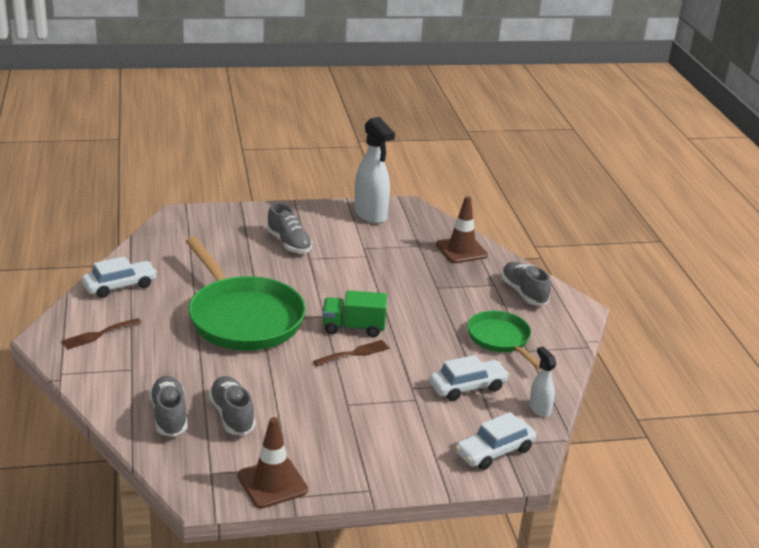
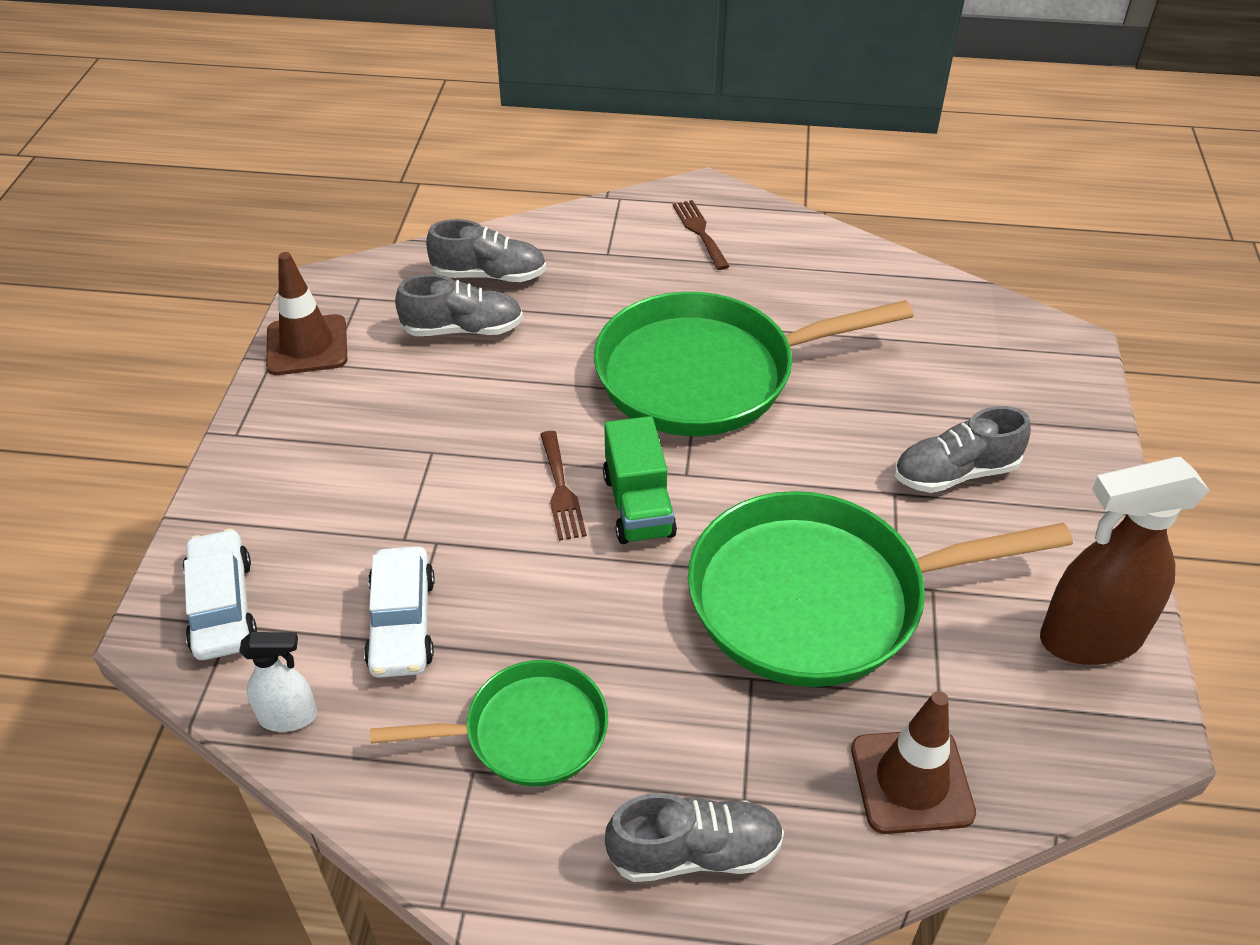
camera: 110 degrees right, 15 degrees up
white car [82,256,158,298] -> none
green truck [323,290,387,337] -> green truck turned 150 degrees clockwise [603,416,677,544]
white spray bottle [354,117,395,224] -> brown spray bottle [1040,457,1210,665]
none -> green pan [688,491,1073,687]

